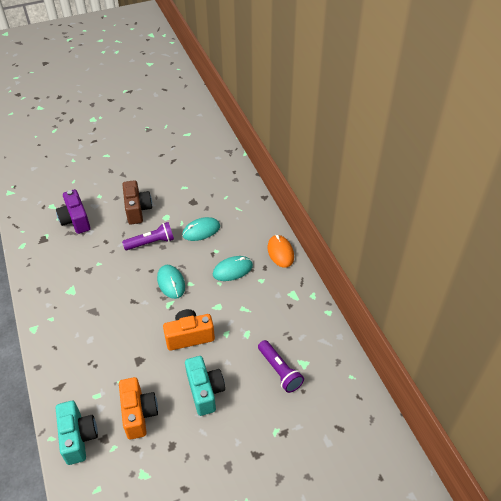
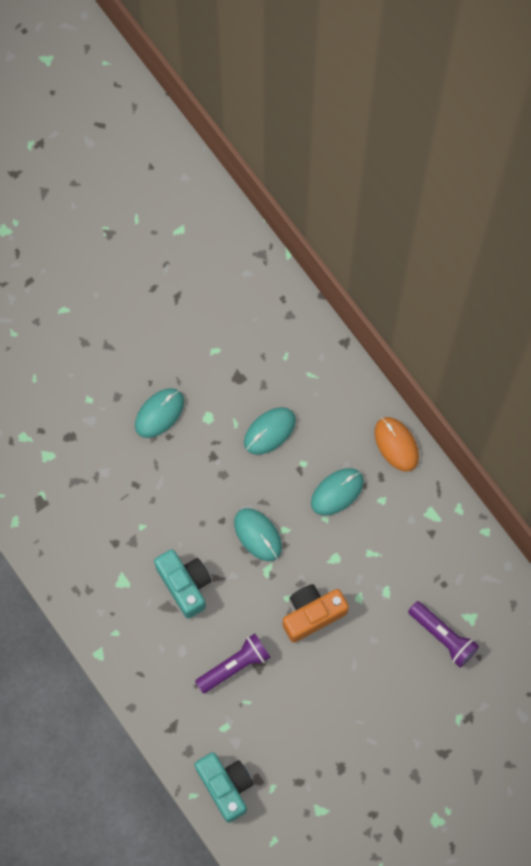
camera: 15 degrees left, 25 degrees up
purple camera [56,189,91,234] -> none
orange camera [119,377,158,440] -> none
purple flashlight [122,222,174,250] -> purple flashlight moved to [195,634,271,693]
brown camera [123,180,152,225] -> turquoise mouse [135,388,184,438]
turquoise camera [185,356,225,416] -> turquoise camera moved to [154,549,212,619]

